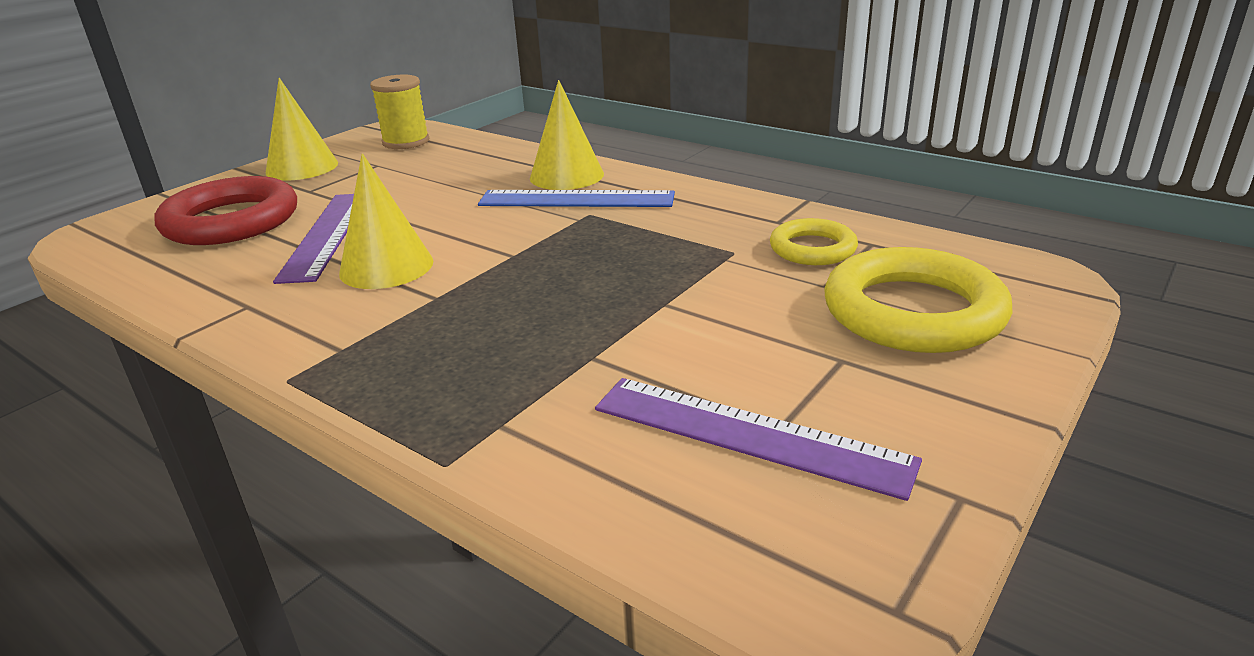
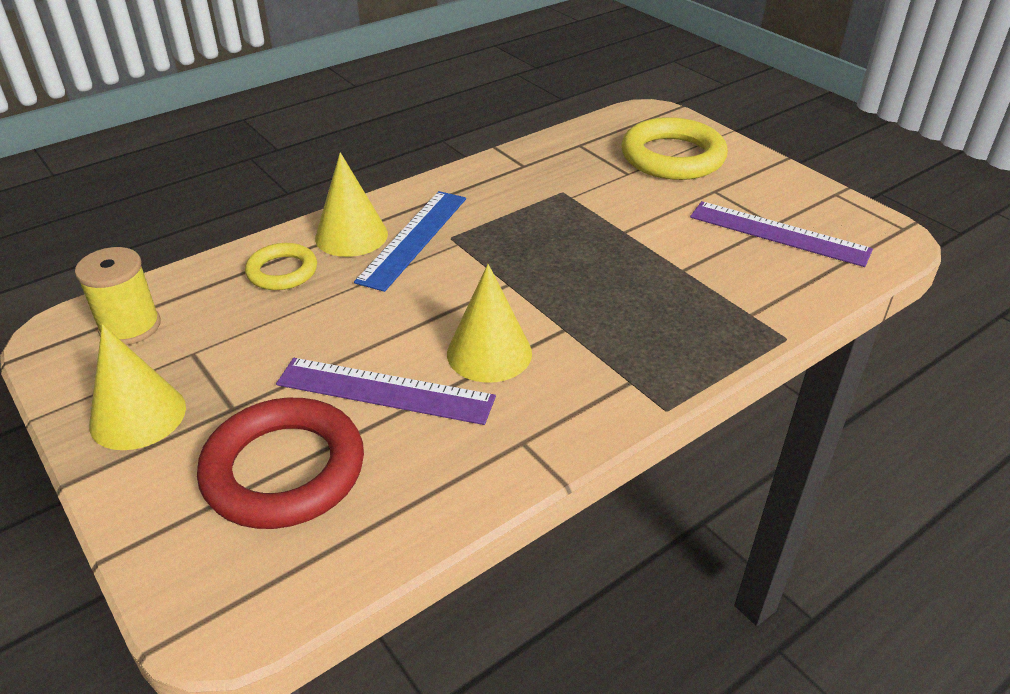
camera: 75 degrees left, 10 degrees up
purple ruler [595,378,922,501] -> purple ruler turned 75 degrees clockwise [690,201,873,267]
yellow ring [770,218,858,265] -> yellow ring moved to [245,243,317,290]

